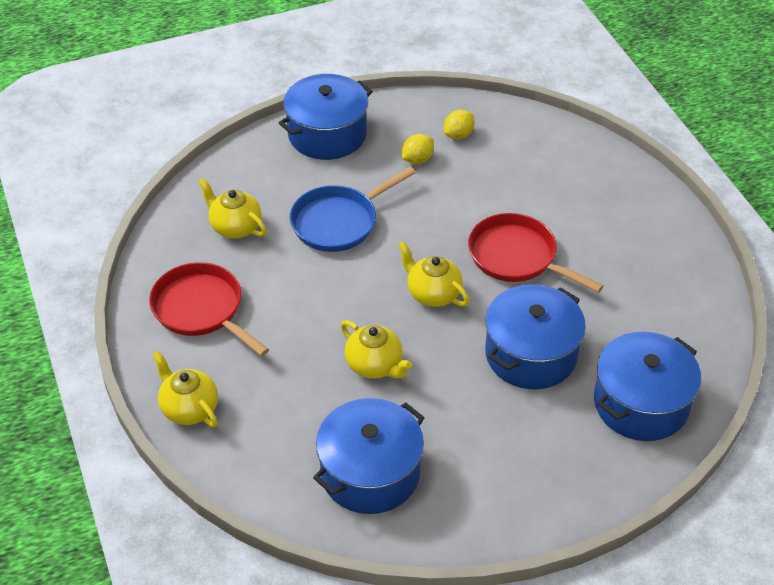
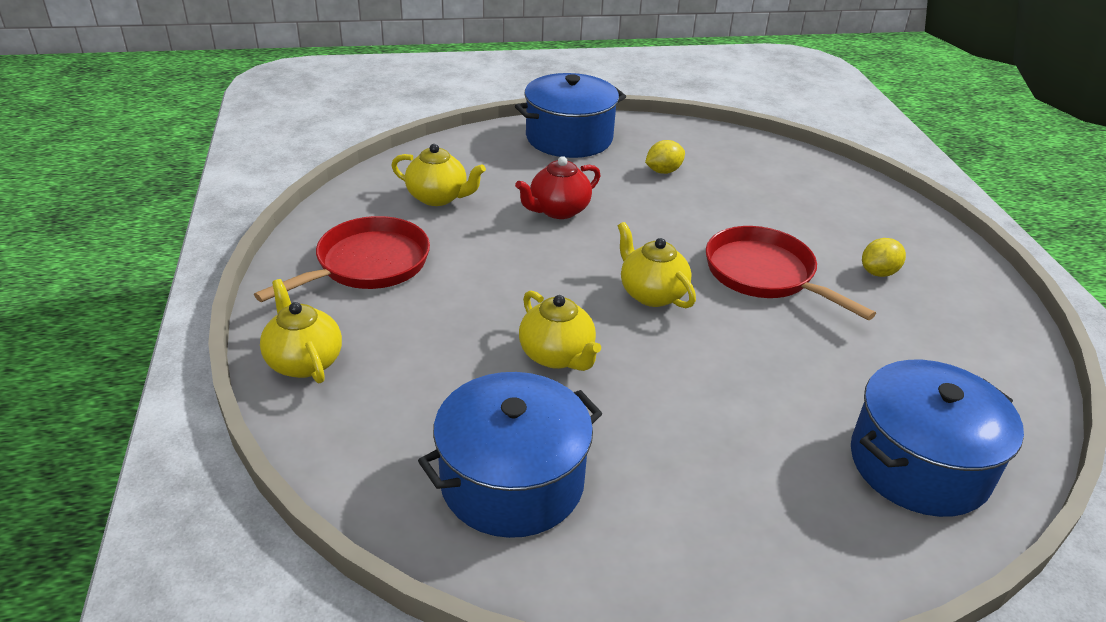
camera: 10 degrees right, 10 degrees down
red pan [149,262,269,356] -> red pan turned 75 degrees clockwise [254,216,430,302]
yellow teapot [199,178,267,238] -> yellow teapot turned 150 degrees clockwise [391,144,486,206]
blue pan [290,167,416,252] -> red teapot [515,156,601,219]
yellow lemon [444,110,475,139] -> yellow lemon moved to [862,238,906,277]
blue pot [485,284,586,389] -> none

